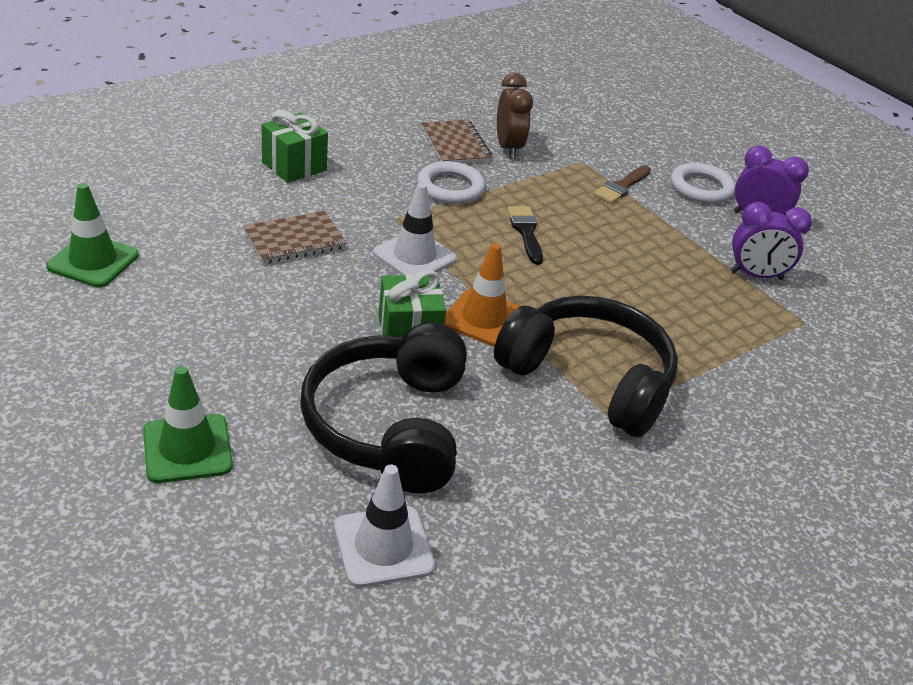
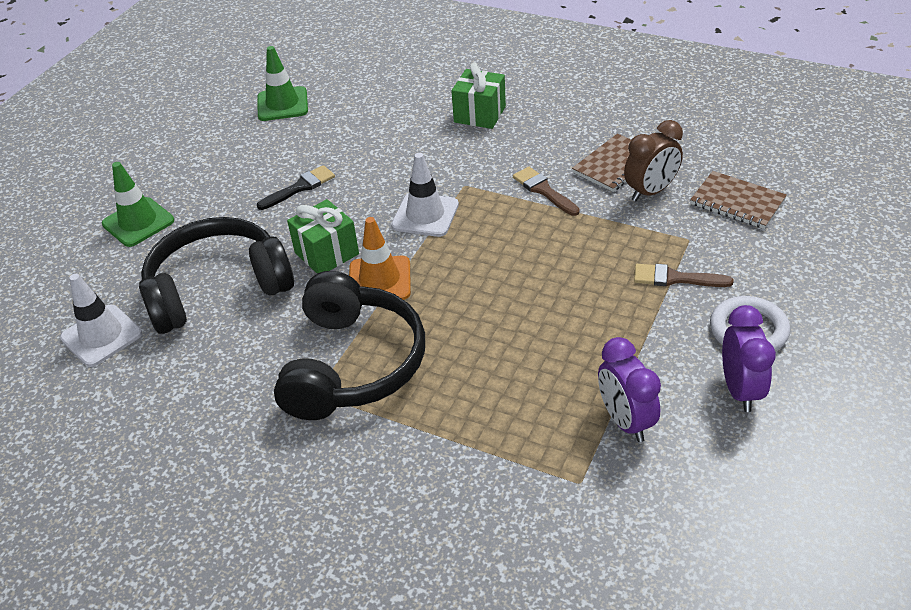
camera: 70 degrees right, 5 degrees up
brown notebook [243,211,347,264] -> brown notebook moved to [690,171,787,229]
white ring [417,161,485,204] -> brown brush [513,167,580,216]
black brush [507,206,543,265] -> black brush moved to [257,165,335,210]

